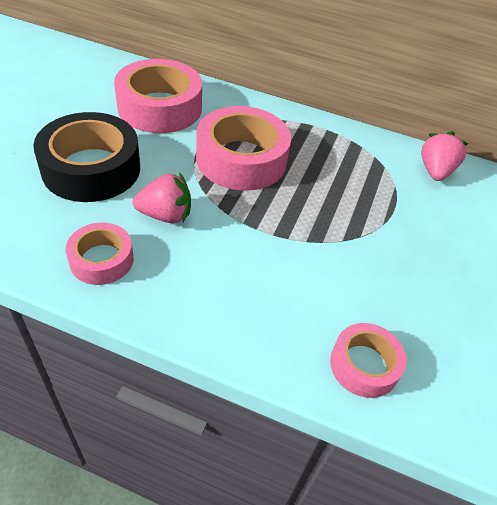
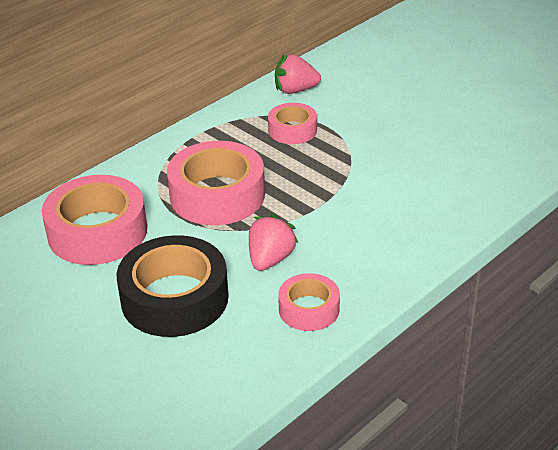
camera: 60 degrees left, 10 degrees down
pink tape [330,323,406,398] -> pink tape moved to [268,103,317,144]
pink strawberry [421,131,468,181] -> pink strawberry turned 45 degrees counterclockwise [275,54,321,94]

